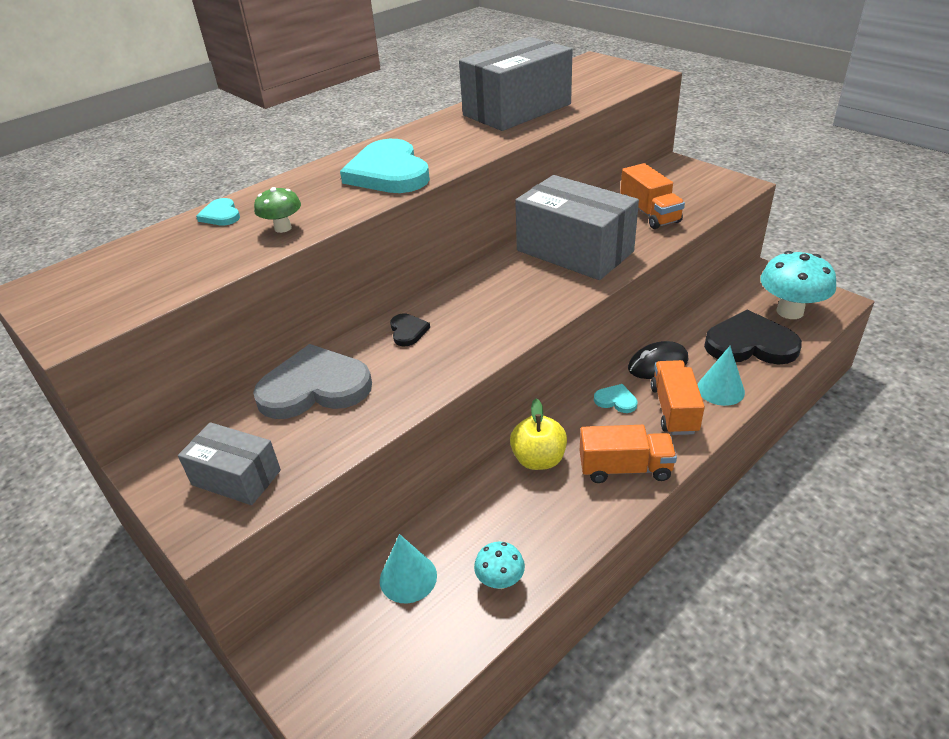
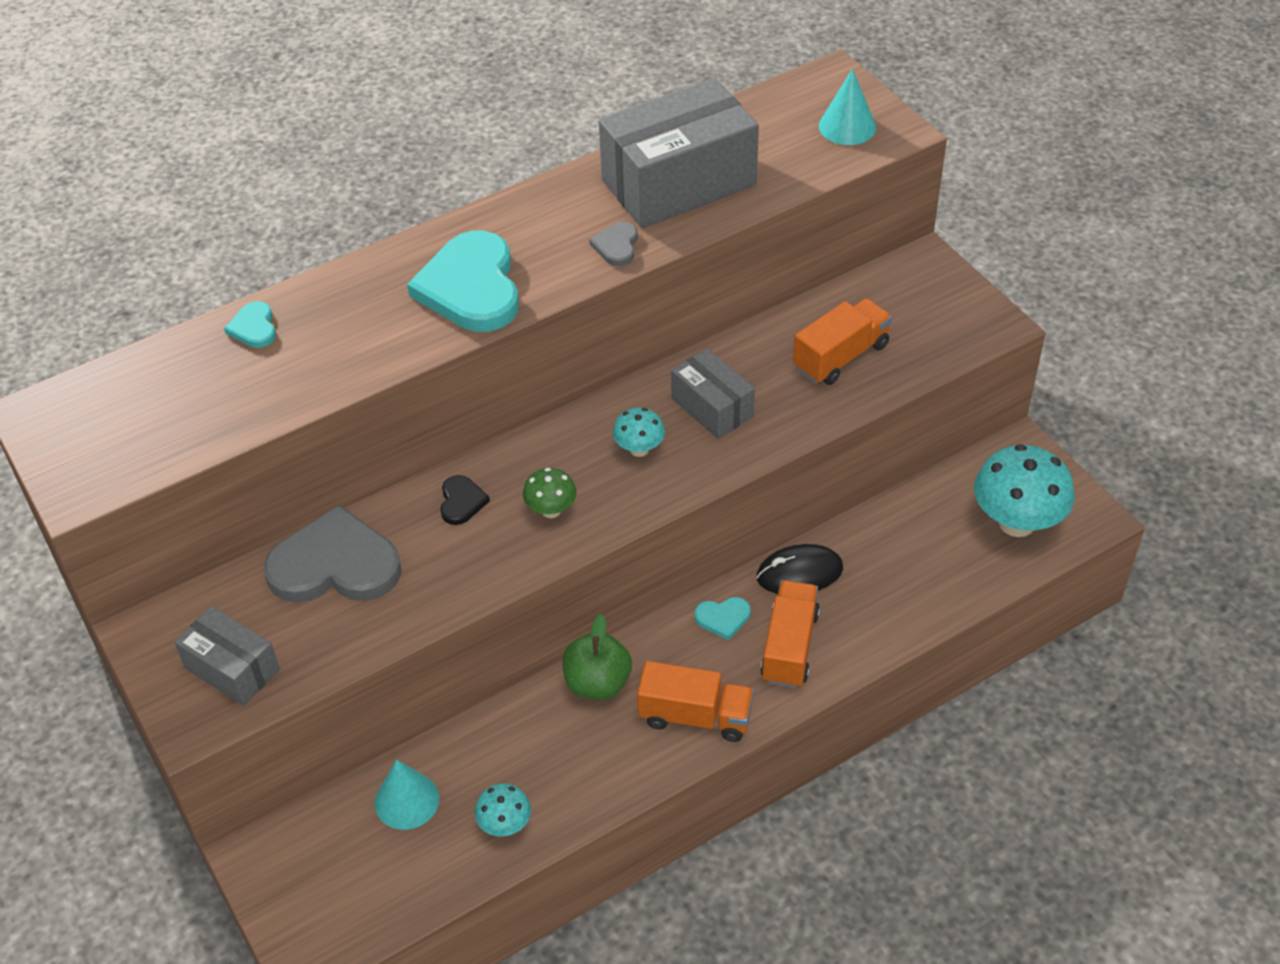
camera: 10 degrees right, 10 degrees up
green mushroom [254,187,301,233] -> green mushroom moved to [523,468,577,518]
yellow apple [510,399,567,470] -> green apple [562,614,632,700]
grey box [515,175,639,280] -> grey box [671,348,755,439], size x0.54
turquoise heart [594,384,638,413] -> turquoise heart turned 135 degrees clockwise [695,597,750,640]
orange truck [620,163,685,229] -> orange truck turned 120 degrees counterclockwise [793,298,892,385]
turquoise cone [697,346,745,406] -> turquoise cone moved to [819,69,876,145]
black heart [704,310,802,365] -> none
none -> grey heart [589,222,638,266]
none -> turquoise mushroom [613,408,665,457]

